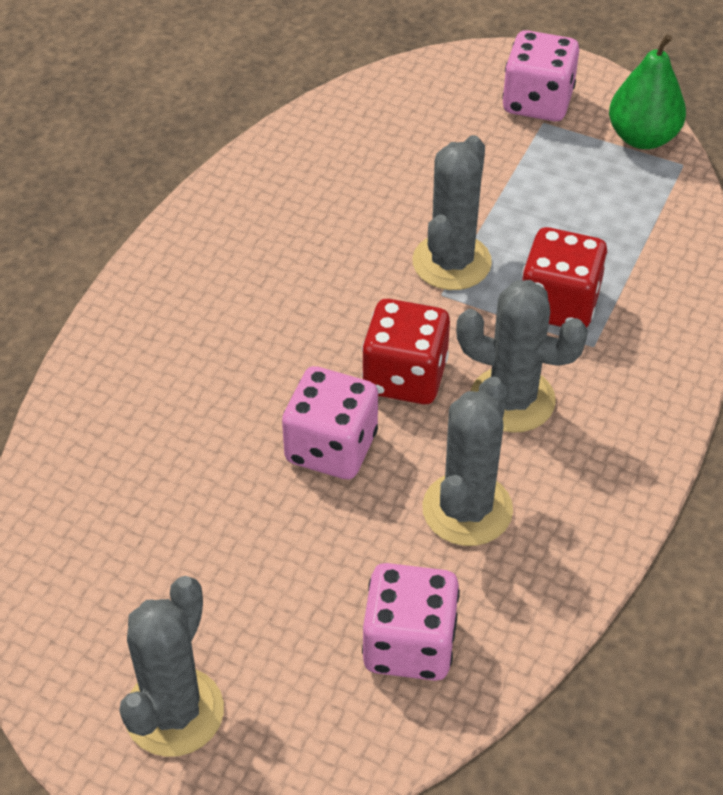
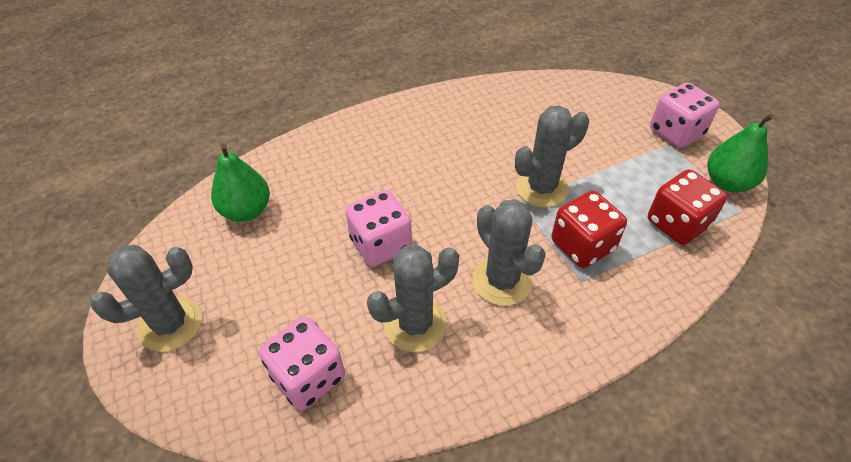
camera: 40 degrees right, 0 degrees up
red dice [362,299,450,404] -> red dice moved to [648,169,727,245]
none -> green pear [211,143,270,222]

